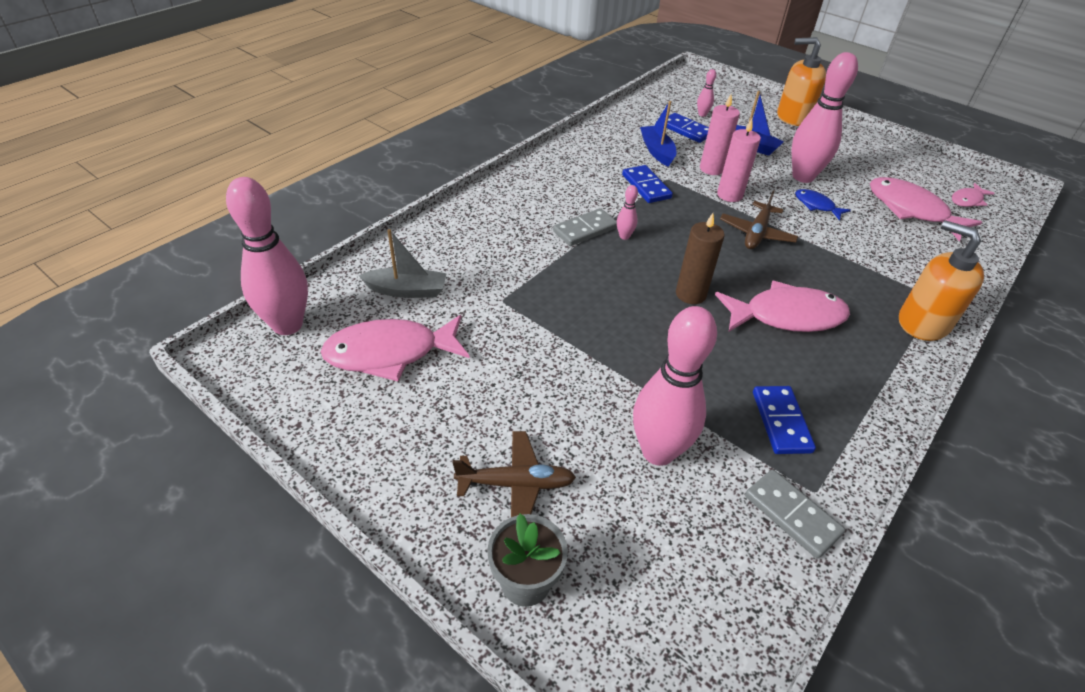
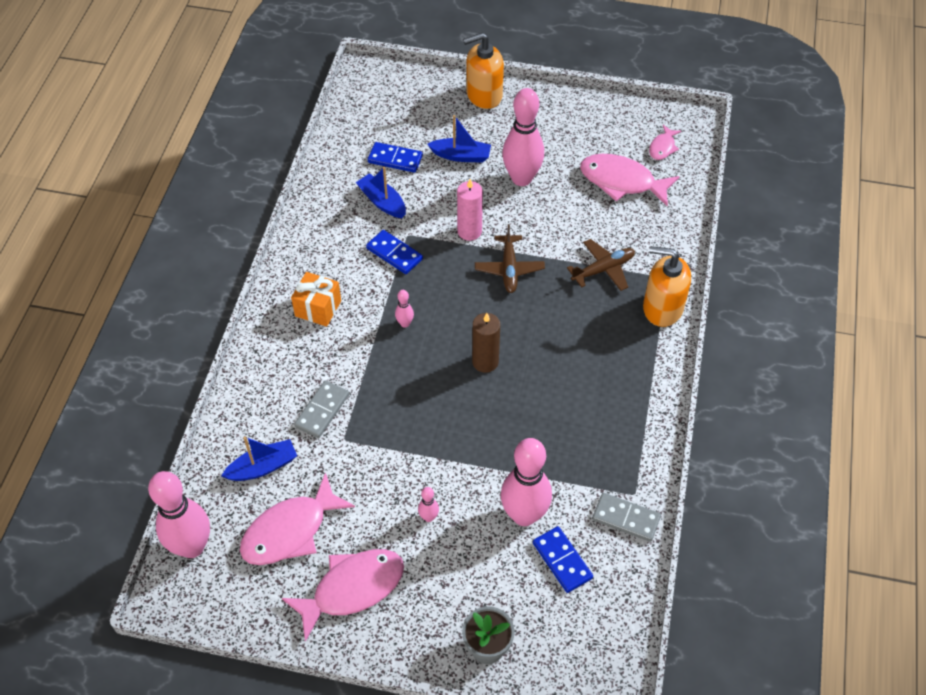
camera: 25 degrees left, 10 degrees up
grey boat [359,229,447,298] -> blue boat [221,437,297,481]
brown plane [452,431,576,517] -> brown plane moved to [567,239,635,291]
grey domino [553,208,617,246] -> grey domino moved to [294,381,349,438]
pink bowling pin [697,69,716,117] -> pink bowling pin moved to [418,487,439,522]
pink candle [700,94,740,175] -> none
pink fish [715,281,850,332] -> pink fish moved to [282,549,404,642]
blue domino [753,386,816,454] -> blue domino moved to [533,526,593,593]
blue fish [795,189,851,220] -> none
none -> orange gift [291,272,341,327]

